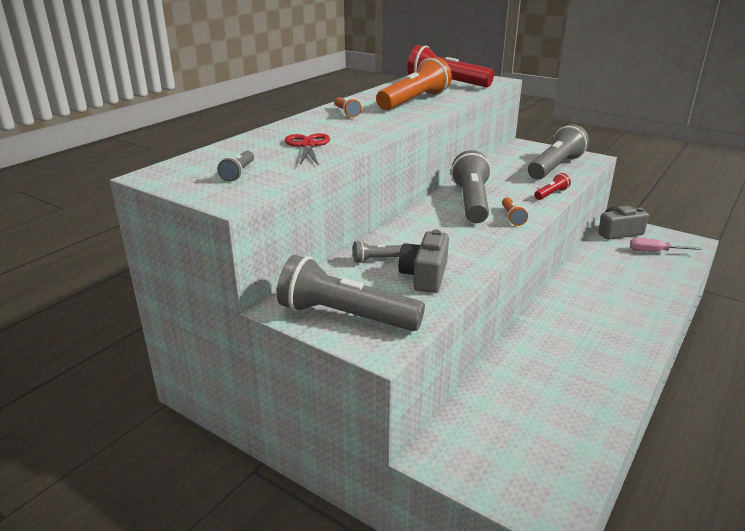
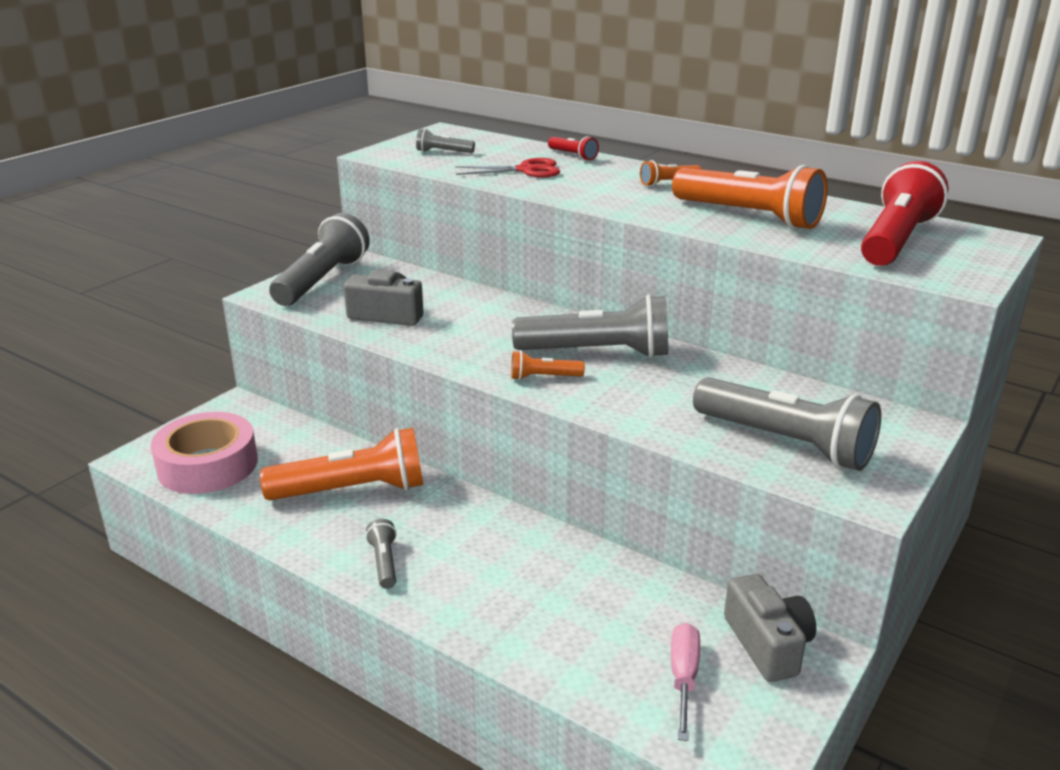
camera: 90 degrees right, 0 degrees up
grey flashlight [353,241,402,263] -> grey flashlight moved to [365,519,397,589]
red flashlight [534,173,571,200] -> red flashlight moved to [548,136,599,161]
none -> pink tape [151,412,258,494]
none -> orange flashlight [260,428,423,501]

